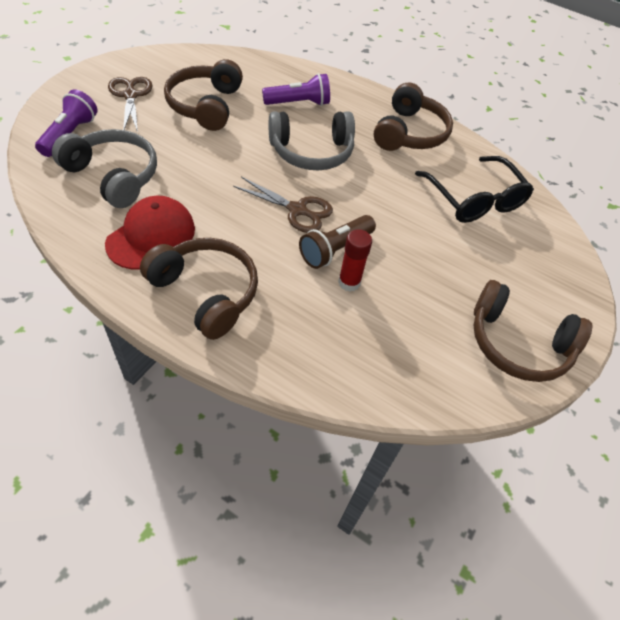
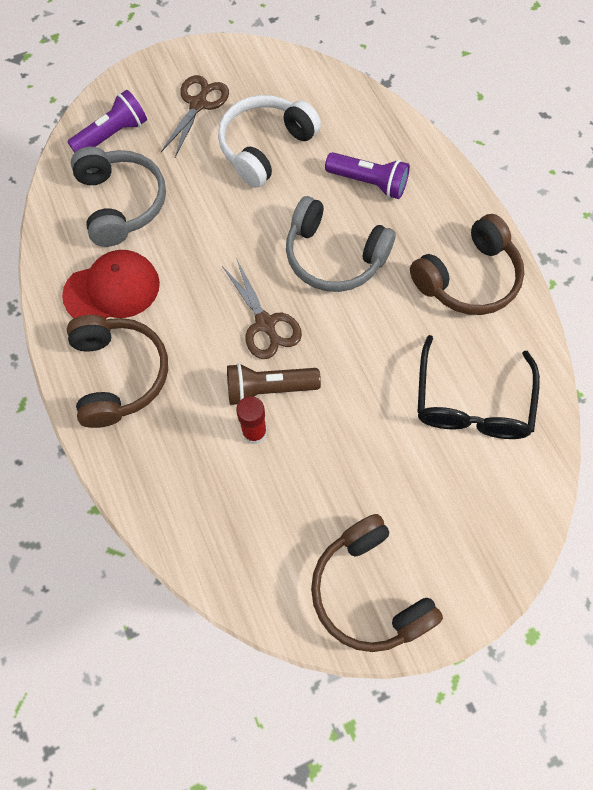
camera: 40 degrees right, 15 degrees up
brown headphones [164,59,243,131] -> white headphones [218,95,321,187]

